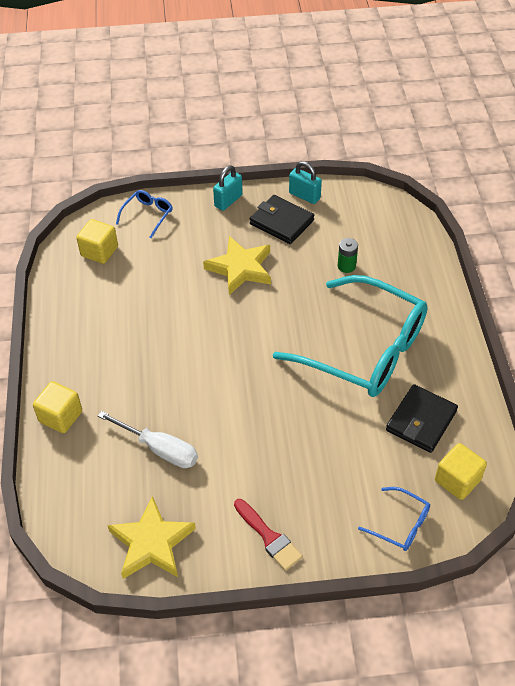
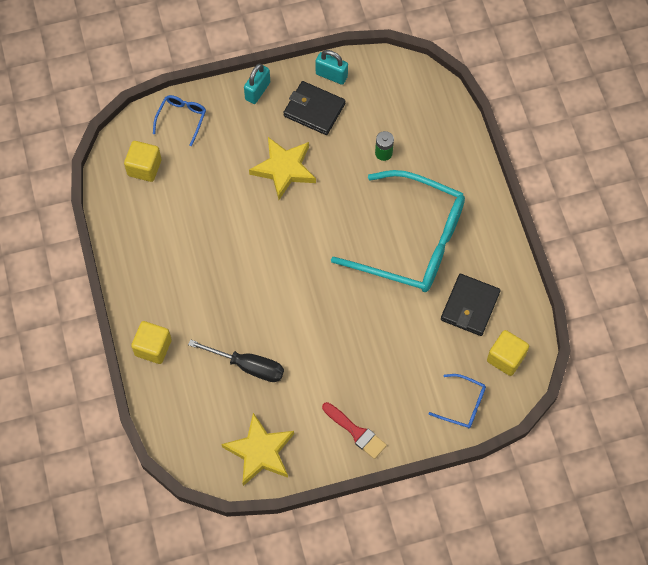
camera: 10 degrees left, 15 degrees up
white screwdriver [98,411,198,468] -> black screwdriver [188,339,284,382]

